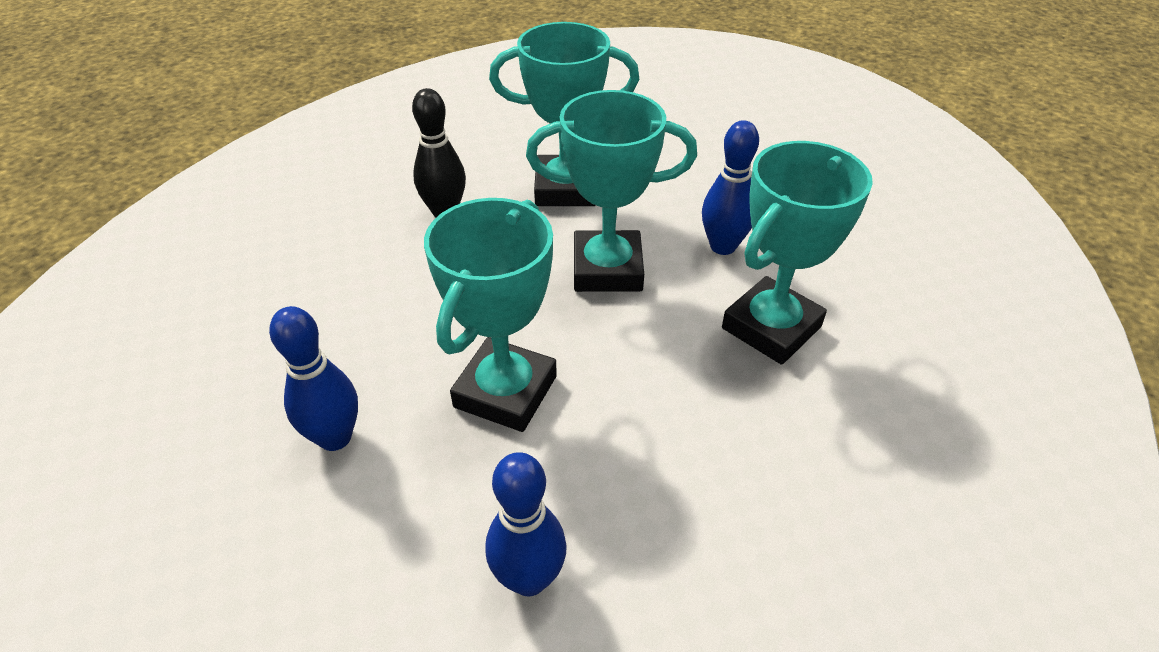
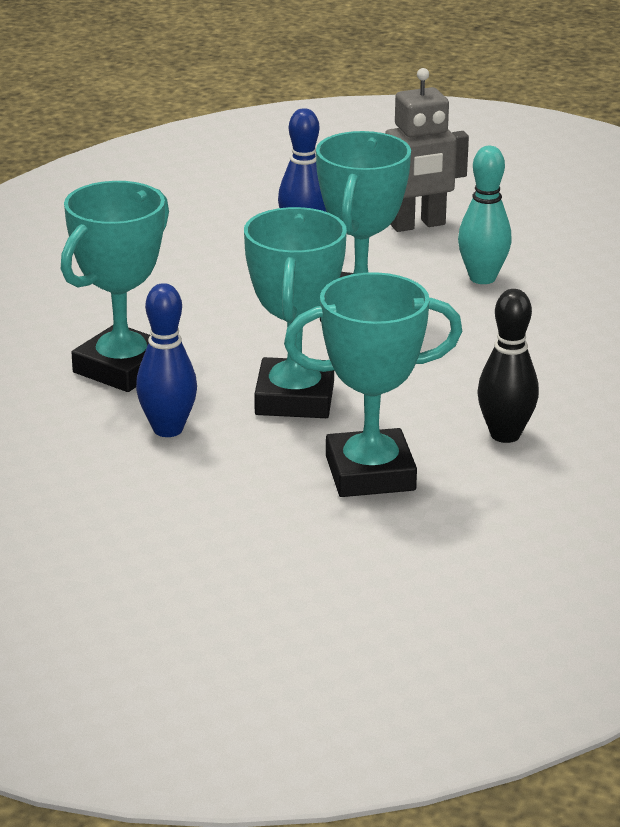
camera: 170 degrees right, 15 degrees down
blue bowling pin [269,306,358,451] -> turquoise bowling pin [458,146,512,284]
turquoise trophy [526,90,697,292] -> turquoise trophy turned 75 degrees counterclockwise [244,207,347,418]
none -> grey robot [385,68,469,232]

